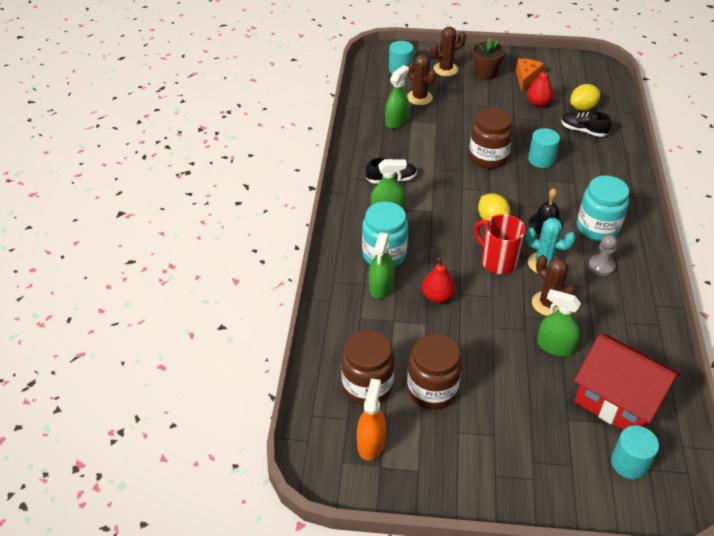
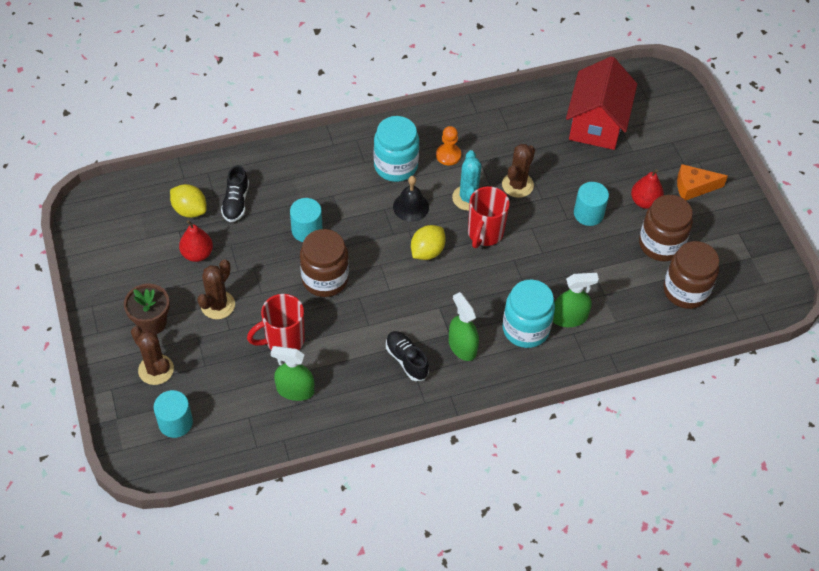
camera: 115 degrees left, 10 degrees up
orange spray bottle [357,378,386,461] -> none
brown cactus [407,54,436,105] -> brown cactus moved to [197,259,235,319]
red pear [422,258,455,303] -> red pear moved to [631,169,664,209]
orange cheese [516,58,544,92] -> orange cheese moved to [677,164,728,200]
green spray bottle [537,289,581,357] -> none
grey pawn [588,234,617,276] -> orange pawn [436,126,461,165]
turquoise cylinder [611,425,659,479] -> turquoise cylinder moved to [574,182,609,226]
none -> red mug [247,294,305,350]

